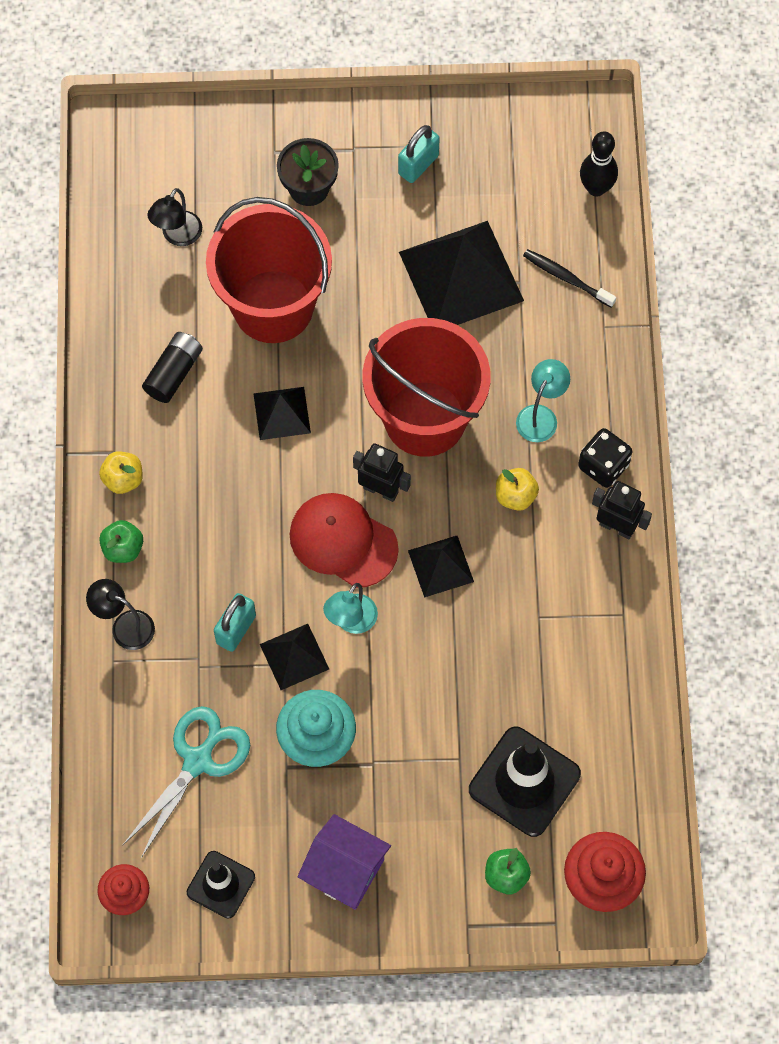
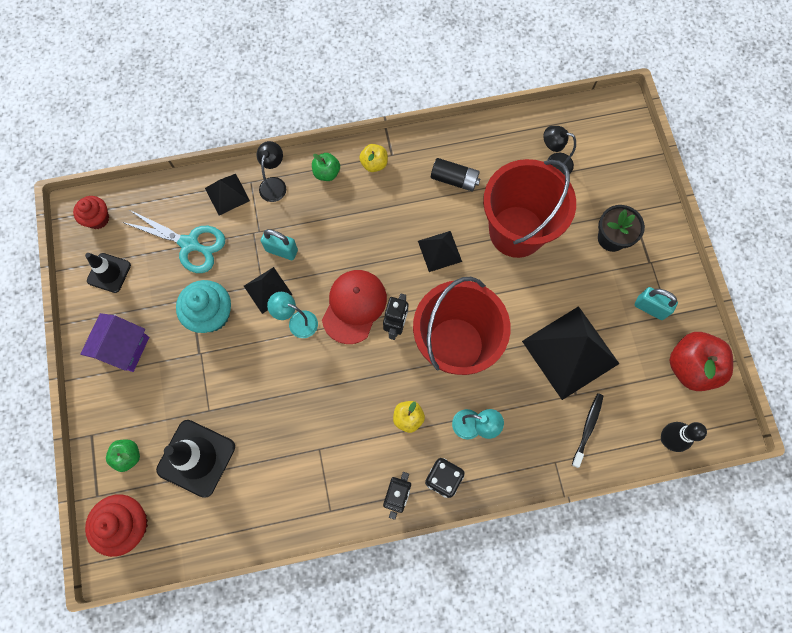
camera: 80 degrees right, 5 degrees up
black pyramid [408,536,474,597] -> black pyramid moved to [205,174,250,216]
none -> red apple [669,332,733,391]

